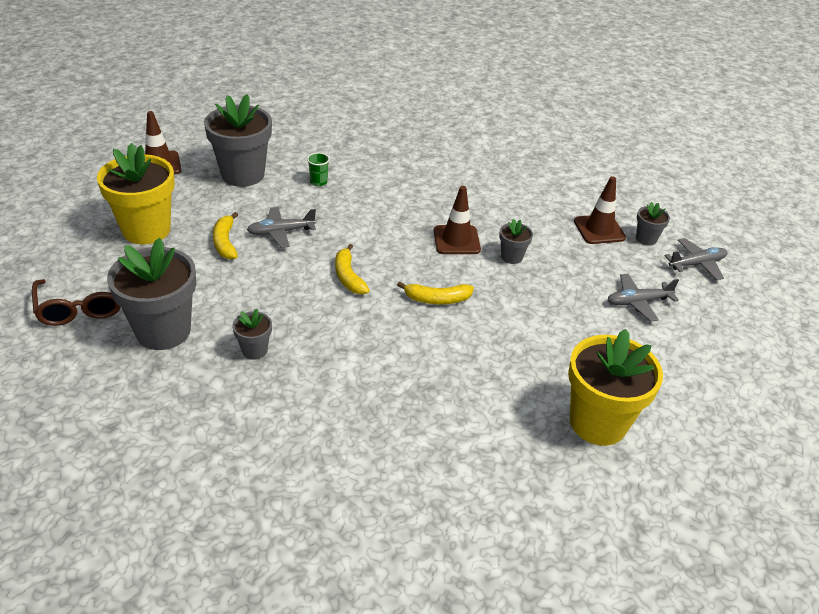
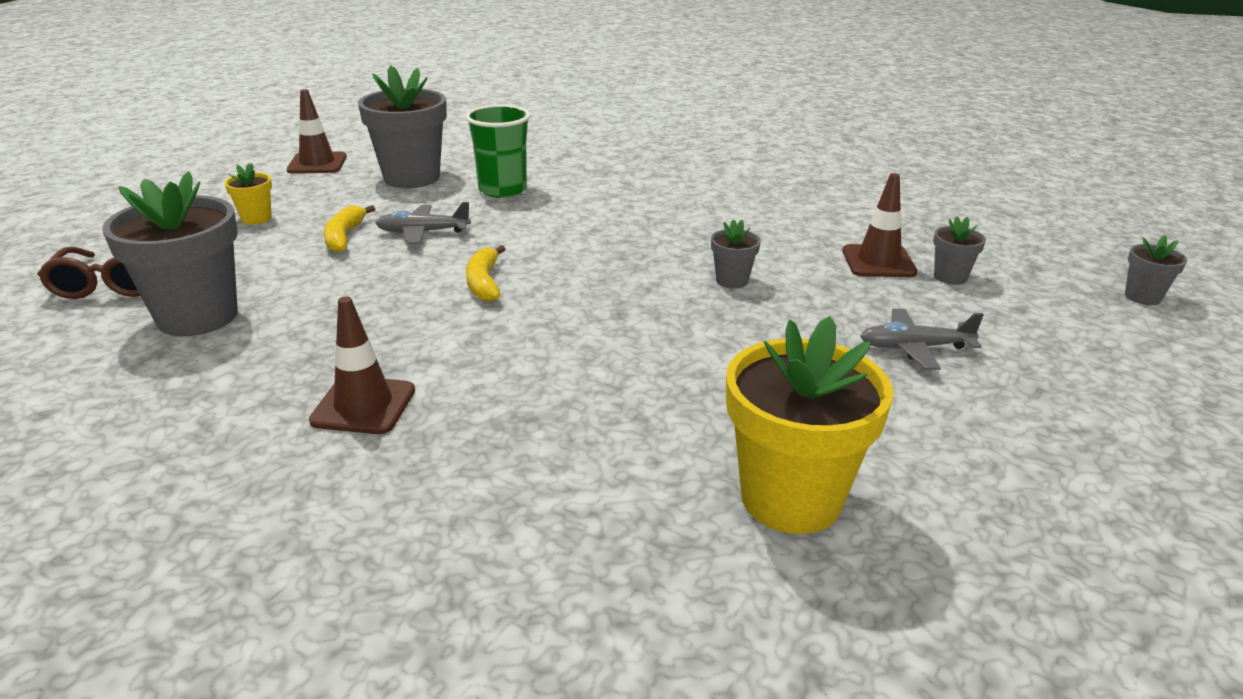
camera: 15 degrees right, 10 degrees down
yellow flower pot [97,143,175,244] -> yellow flower pot [225,163,272,225], size x0.47
grey flower pot [233,309,272,360] -> grey flower pot moved to [1125,235,1187,305]
green cup [307,153,330,186] -> green cup [465,104,530,198], size x2.10
yellow banana [397,281,474,304] -> none
brown traffic cone [434,186,481,254] -> brown traffic cone moved to [309,296,415,434]
grey plane [664,238,728,280] -> none

